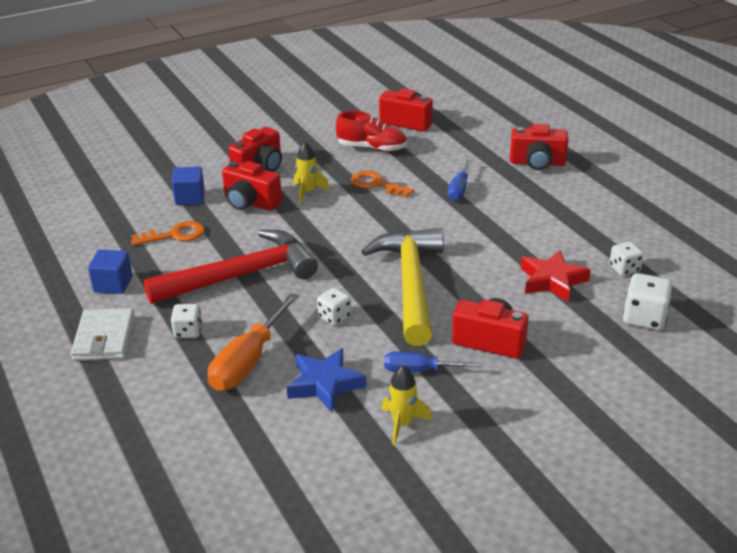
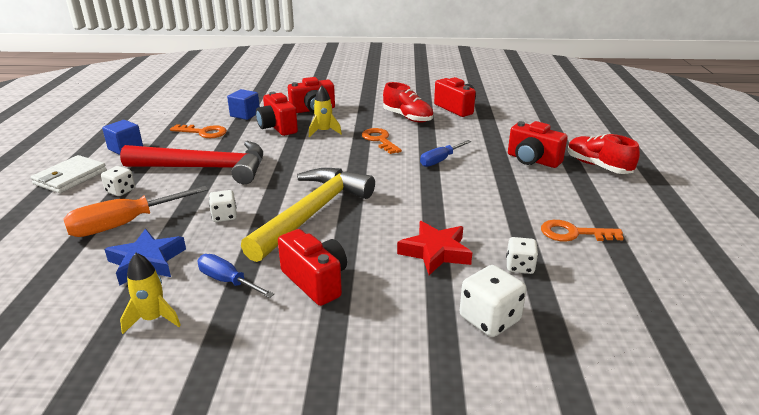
camera: 30 degrees right, 5 degrees down
none -> orange key [541,220,624,242]
none -> red shoe [568,134,640,174]

